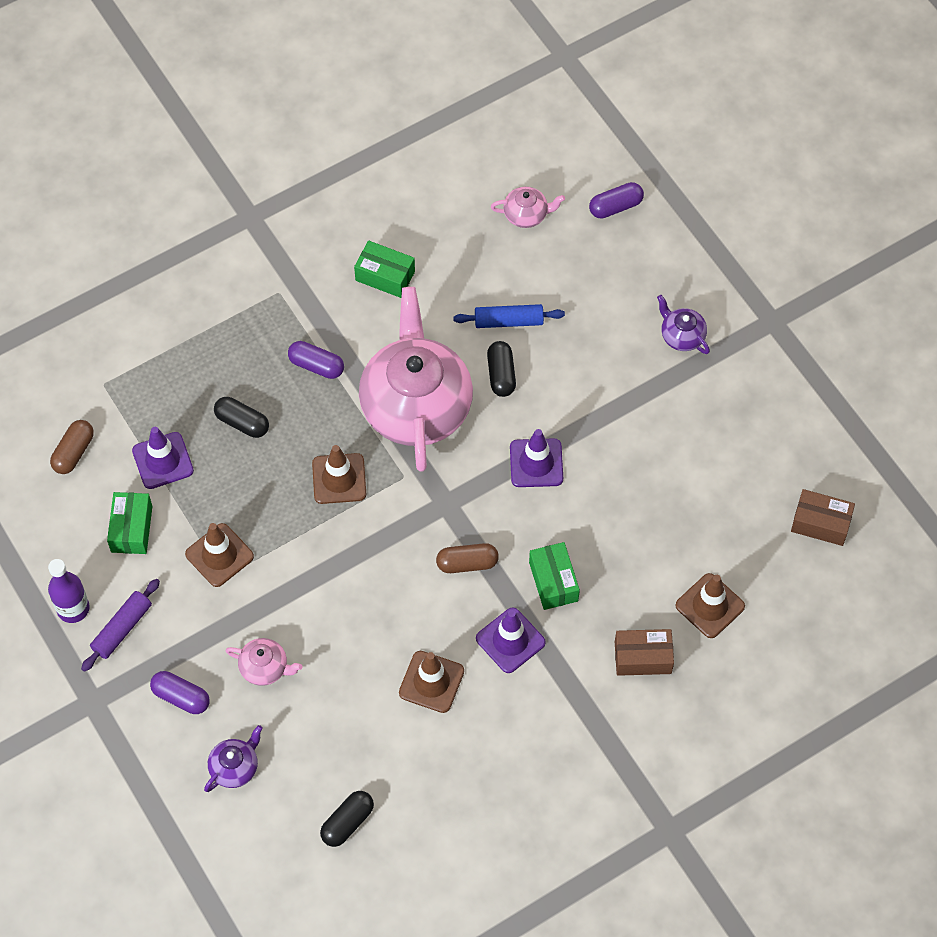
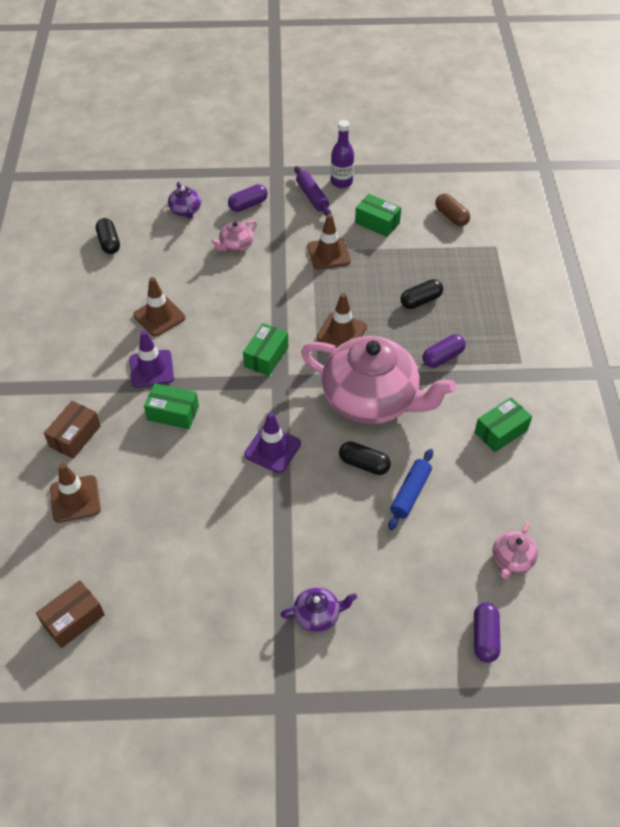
camera: 120 degrees right, 10 degrees down
purple traffic cone [132,427,194,489] -> none
brown capsule [436,543,499,573] -> none
none -> green box [243,323,288,376]

